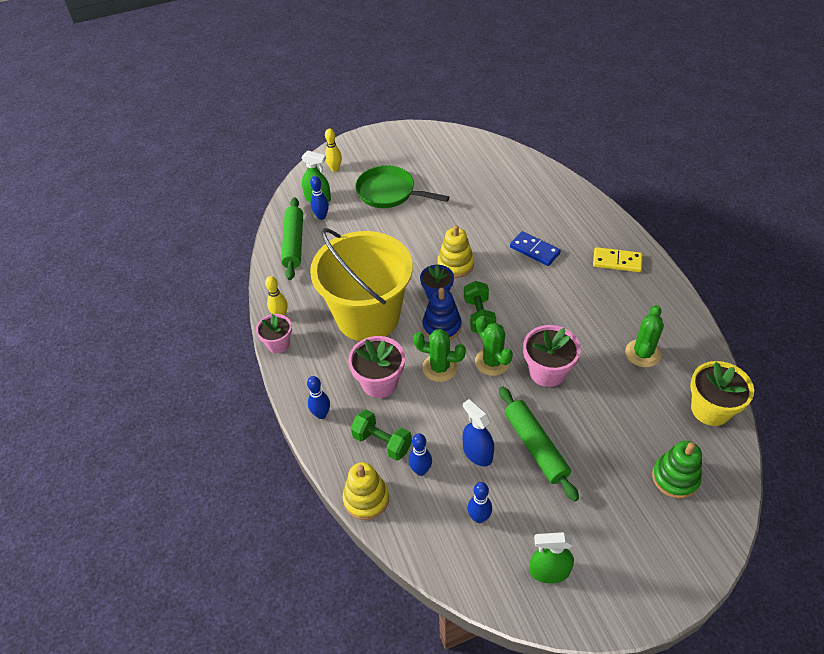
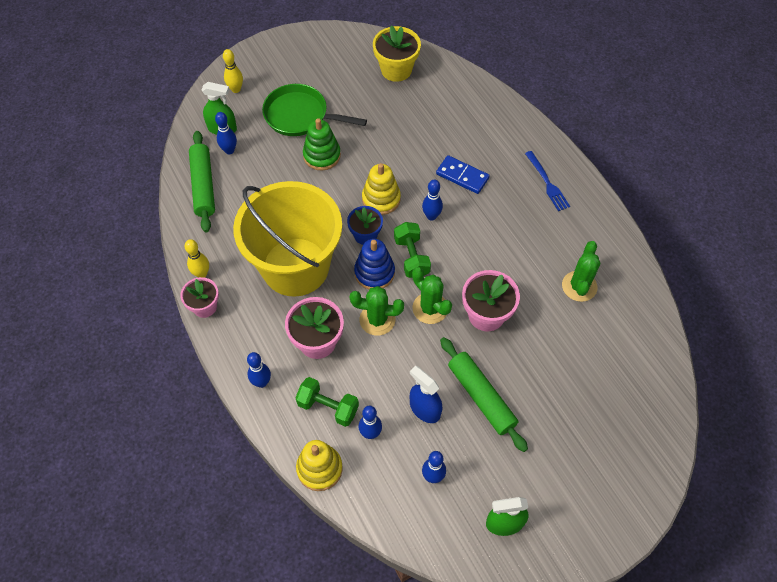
camera: 10 degrees left, 10 degrees up
yellow domino [593,247,643,272] -> blue fork [525,151,570,211]
green stacking toy [652,441,702,499] -> green stacking toy moved to [303,118,341,170]
yellow flower pot [690,361,754,426] -> yellow flower pot moved to [373,25,421,82]
none -> blue bowling pin [422,180,443,220]

